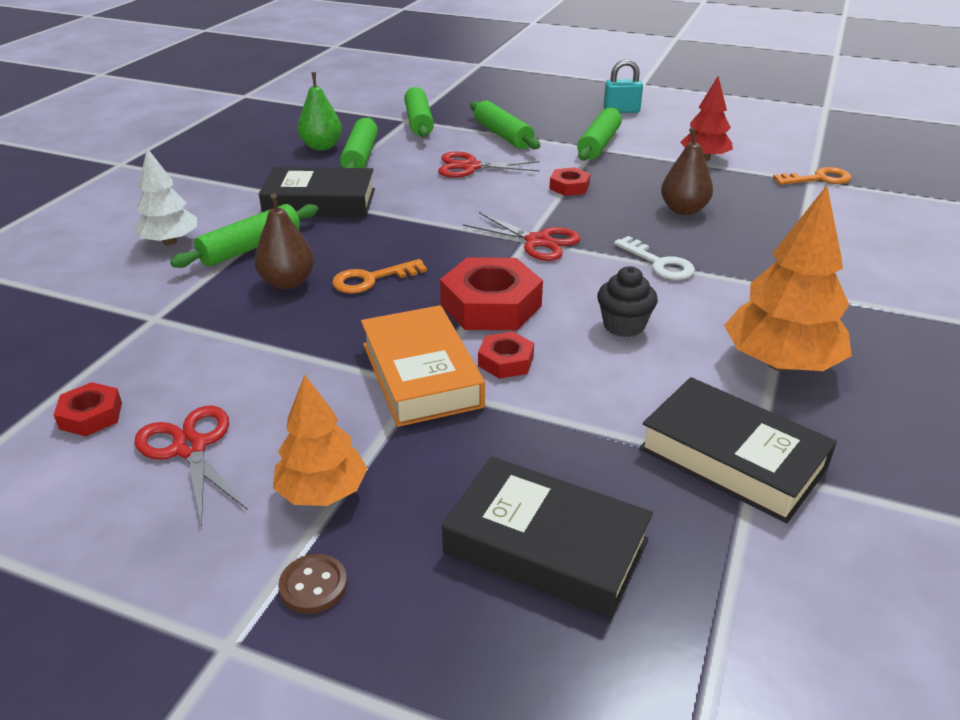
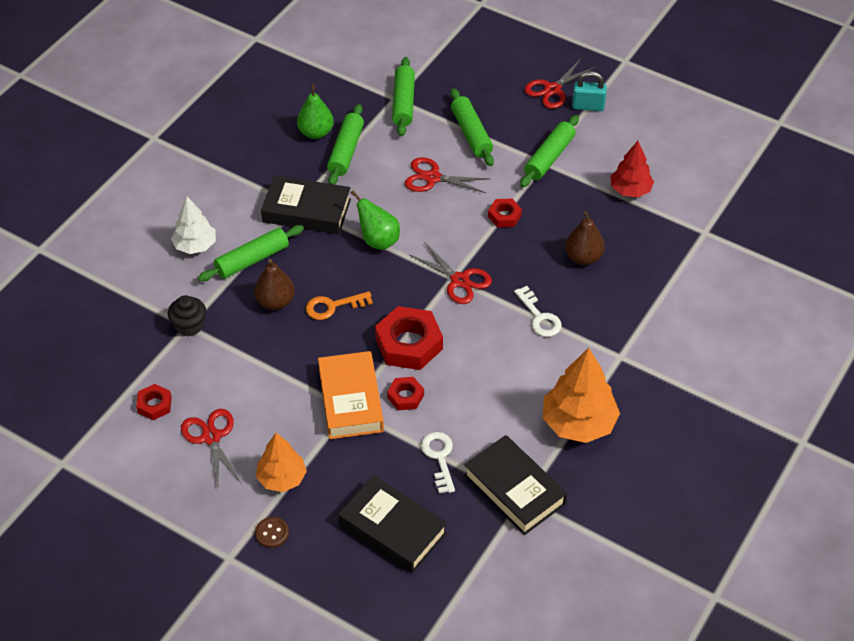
camera: 10 degrees right, 15 degrees up
black cupcake [597,266,658,337] -> black cupcake moved to [168,295,206,336]
orange key [773,167,852,185] -> none
none -> green pear [351,191,400,250]
none -> white key [421,432,455,494]
none -> red scissors [524,59,596,109]

